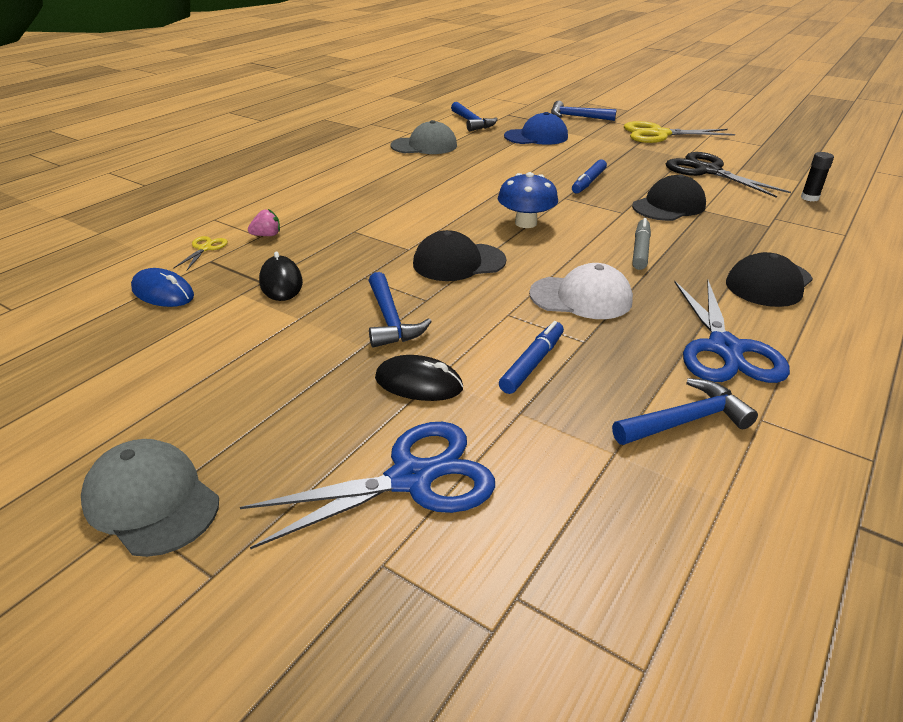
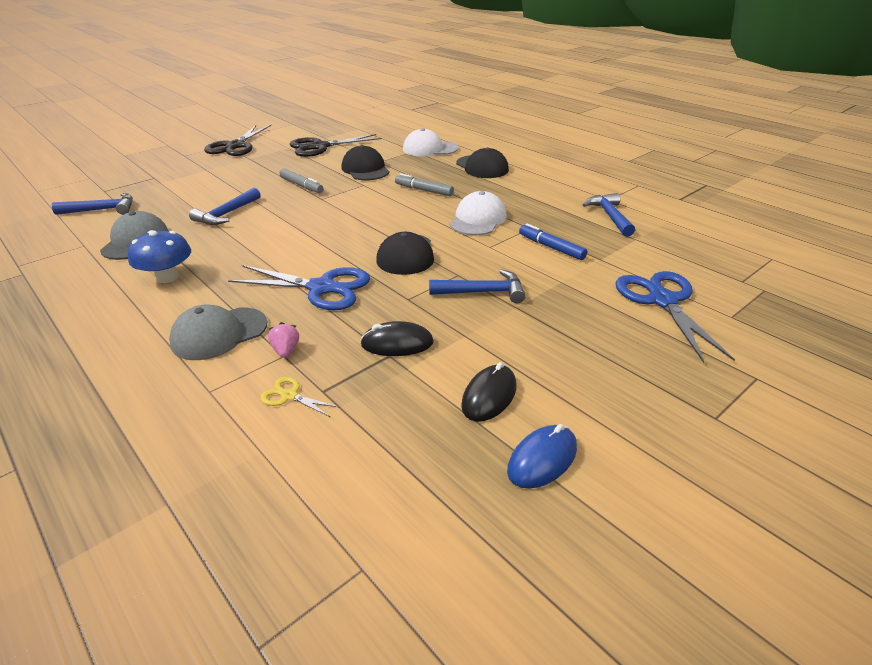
camera: 75 degrees left, 0 degrees up
grey cap [81,439,219,557] -> grey cap moved to [169,305,267,360]
blue mouse [131,268,194,307] -> blue mouse moved to [507,424,577,489]
black mouse [375,355,463,401] -> black mouse moved to [461,362,516,422]
blue mushroom [498,172,558,228] -> blue mushroom moved to [128,230,191,283]
blue cap [504,112,568,145] -> none
blue hammer [551,101,616,121] -> blue hammer moved to [189,188,261,225]
blue marker [572,159,607,193] -> grey marker [279,168,323,193]
yellow scissors [624,121,735,143] -> black scissors [204,125,271,156]
blue scissors [674,280,790,383] -> blue scissors moved to [228,265,370,310]
black glue stick [801,152,834,202] -> none
none -> white cap [403,128,458,156]

